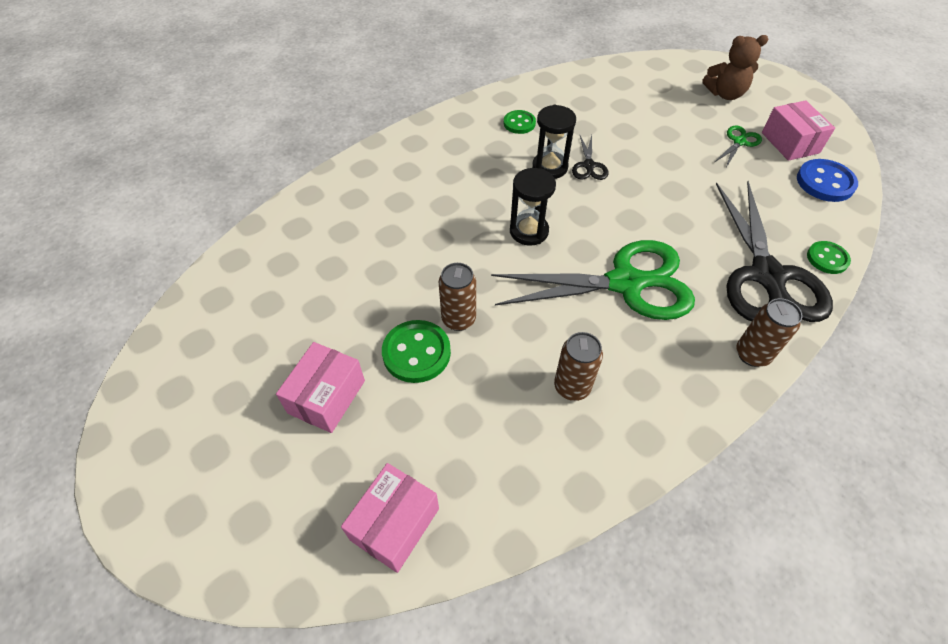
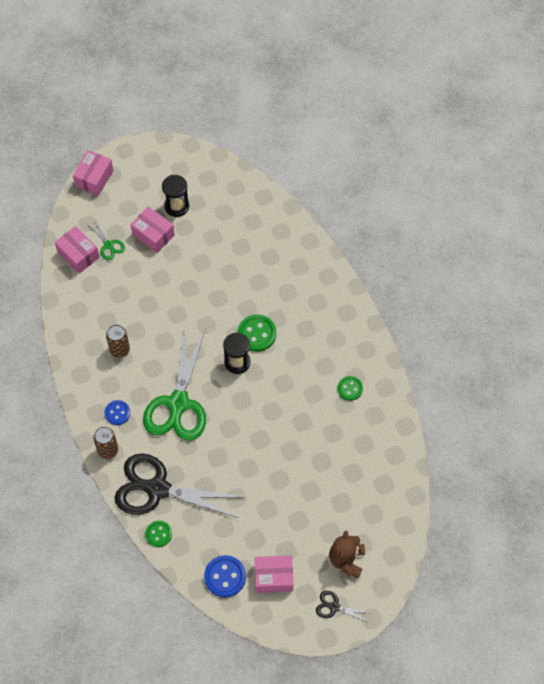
camera: 105 degrees right, 10 degrees up
green button [382,320,451,383] -> green button moved to [238,314,276,352]
brown can [439,263,476,331] -> none
black hourglass [532,105,576,179] -> black hourglass moved to [162,175,189,217]
black scissors [572,135,609,180] -> black scissors moved to [316,591,370,622]
green scissors [715,125,762,167] -> green scissors moved to [87,220,125,260]
none -> pink box [73,150,113,196]
none -> blue button [105,400,130,425]

